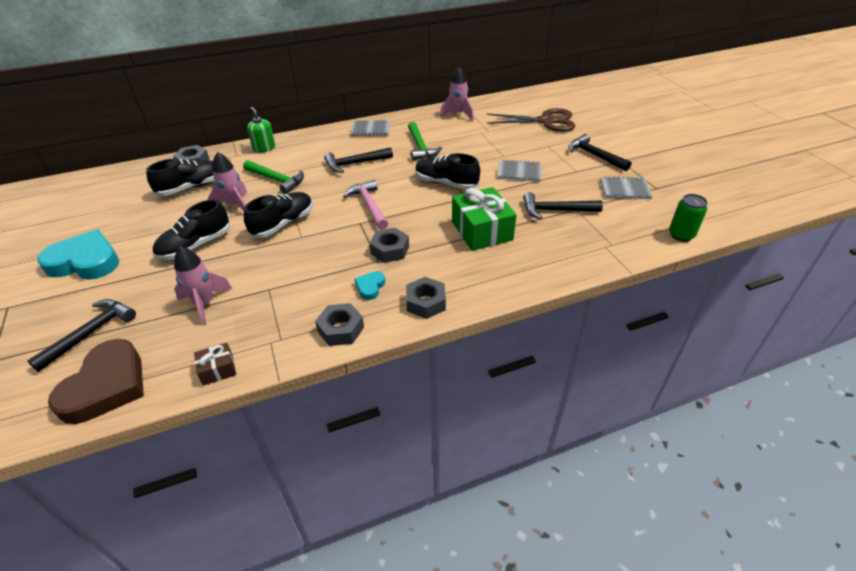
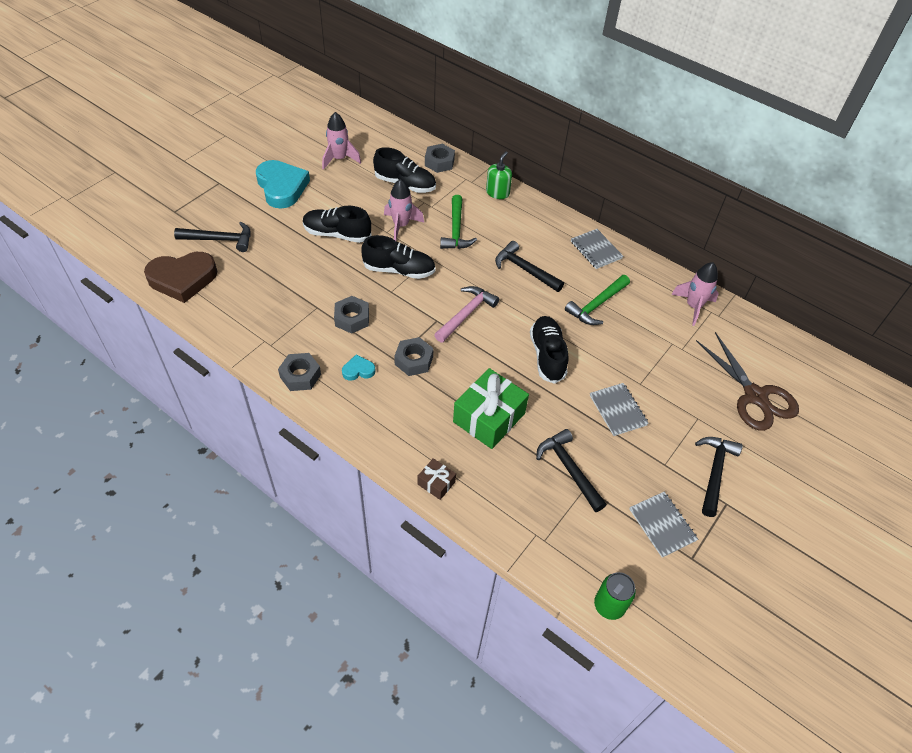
camera: 55 degrees right, 10 degrees up
pink rocket [174,246,232,325] -> pink rocket moved to [322,112,361,170]
brown gift [194,343,236,386] -> brown gift moved to [417,458,456,500]
grey nut [406,277,446,319] -> grey nut moved to [334,296,369,334]

